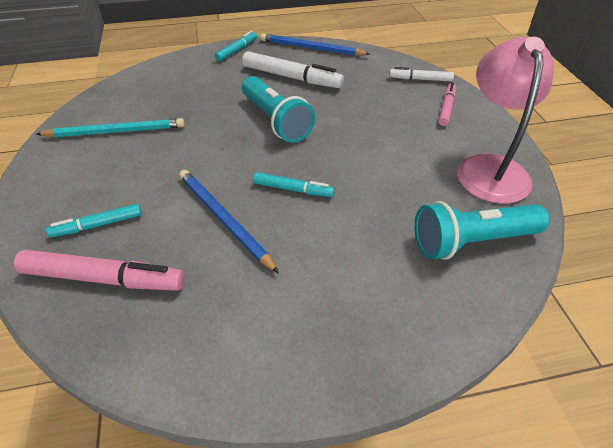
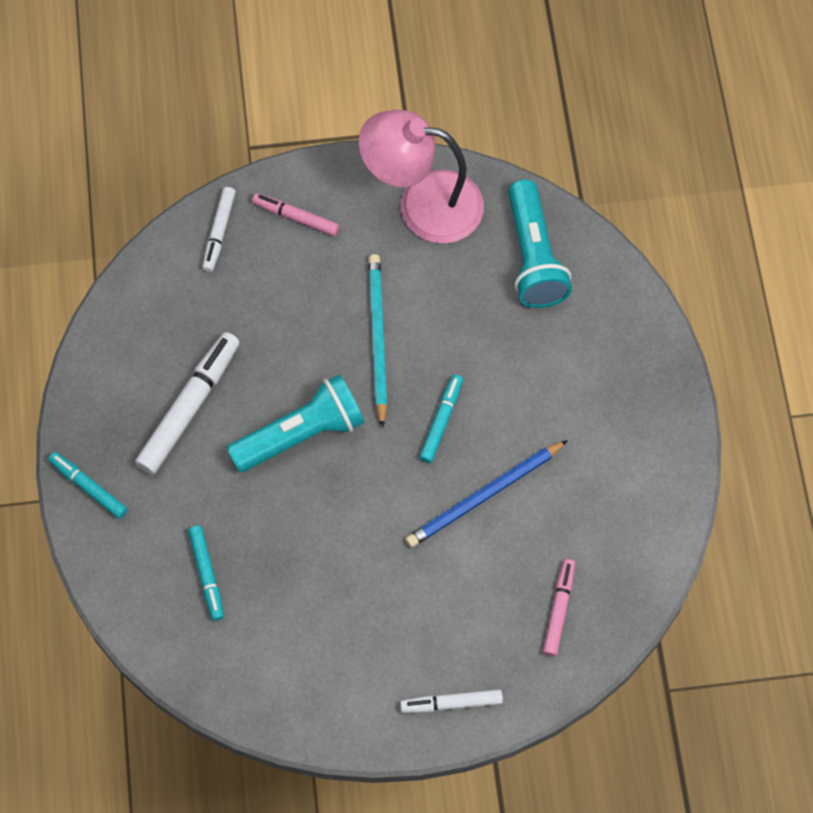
camera: 85 degrees left, 20 degrees up
pink marker [14,250,184,291] -> pink marker [543,559,575,656], size x0.58
turquoise pencil [36,118,185,137] -> turquoise pencil moved to [368,254,387,428]
turquoise marker [46,204,142,237] -> turquoise marker moved to [188,526,224,621]
blue pencil [260,33,370,56] -> none
none -> white marker [400,689,503,713]

